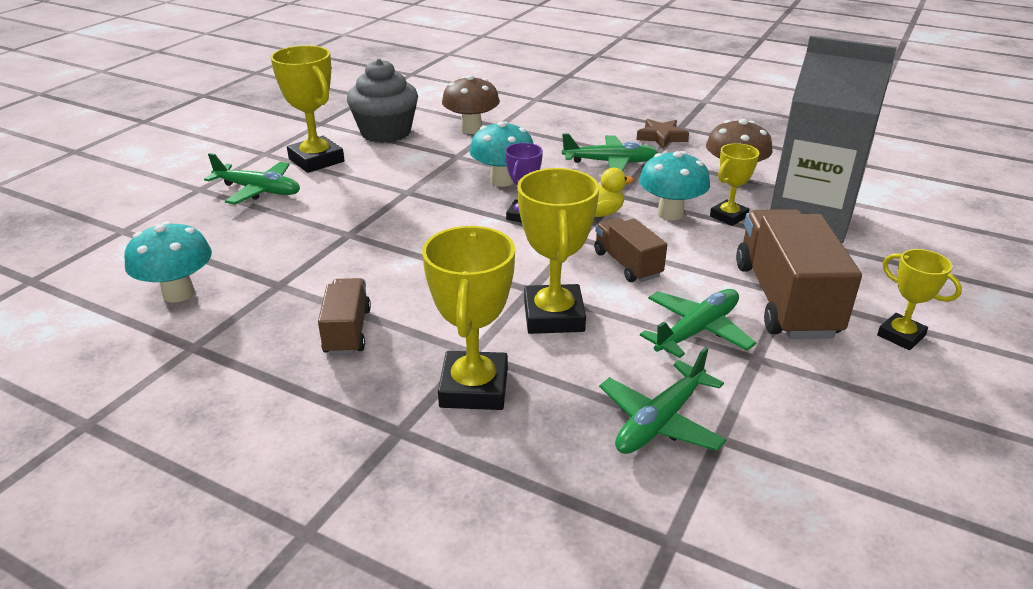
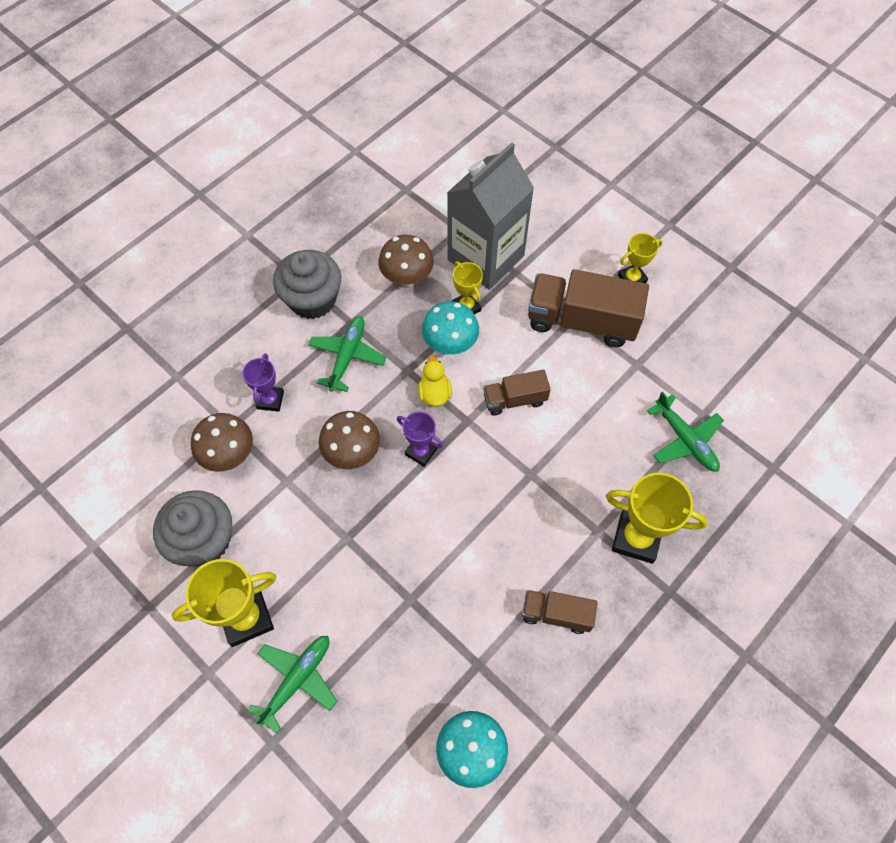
camera: 75 degrees left, 30 degrees up
turquoise mushroom [470,121,533,187] -> brown mushroom [319,411,380,469]
yellow trophy [517,168,599,334] -> none
brown star [637,119,689,149] -> grey cupcake [273,250,341,319]
green plane [640,289,756,358] -> none
none -> purple trophy [242,354,284,412]

